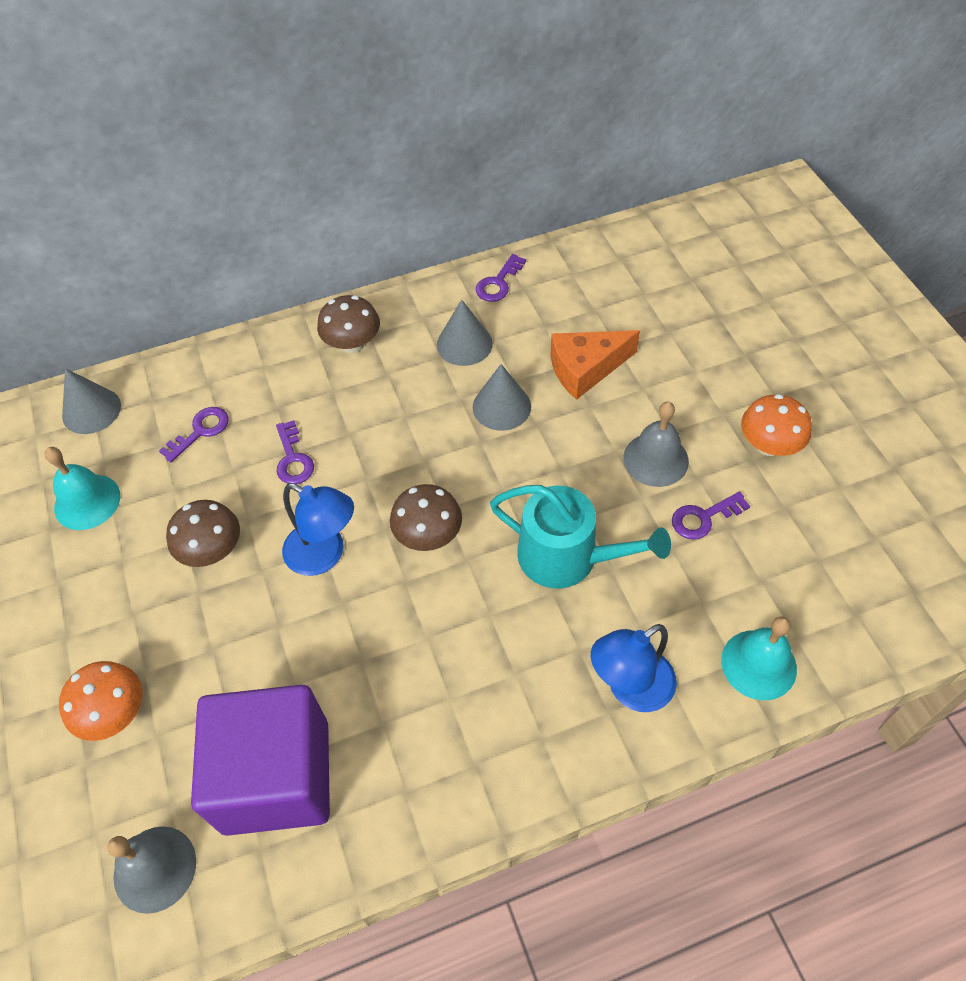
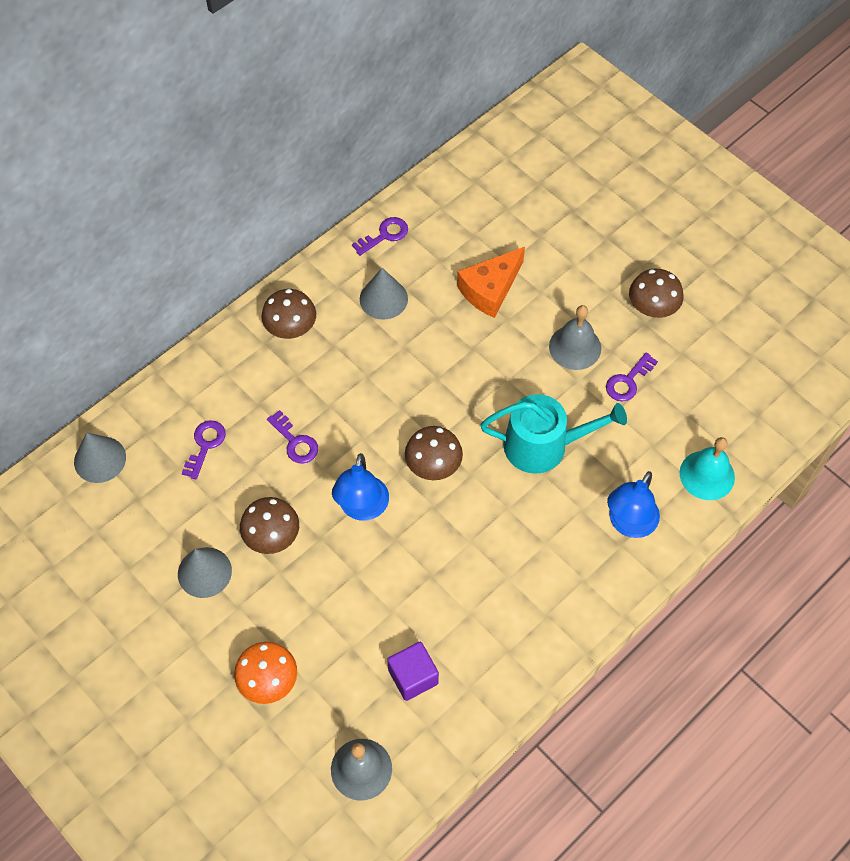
camera: 25 degrees left, 5 degrees up
turquoise bell [44,447,120,530] -> none
purple cube [191,685,330,836] -> purple cube [387,642,439,701], size x0.47
blue lamp [282,483,354,576] -> blue lamp turned 90 degrees clockwise [332,453,389,521]
grey cone [473,364,531,431] -> grey cone moved to [178,547,232,598]
purple key [476,254,526,302] -> purple key turned 135 degrees counterclockwise [352,217,408,256]
orange mushroom [741,394,812,456] -> brown mushroom [629,268,683,318]

